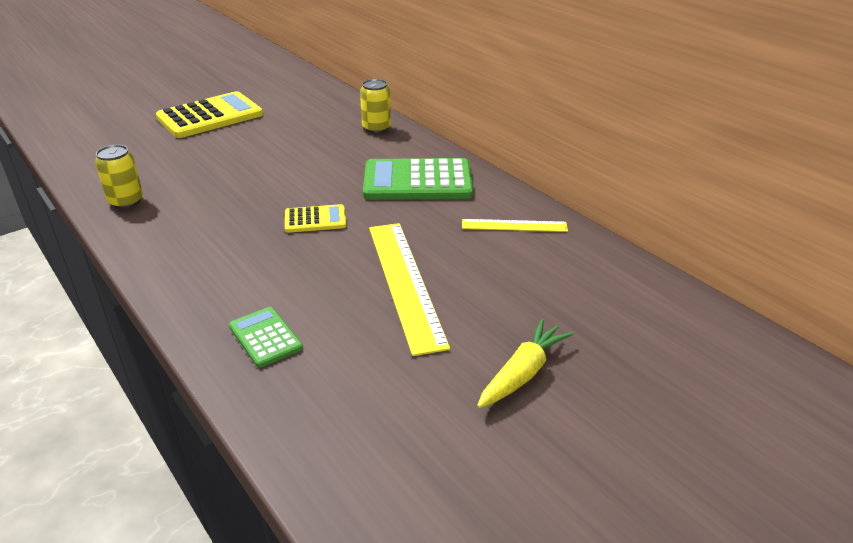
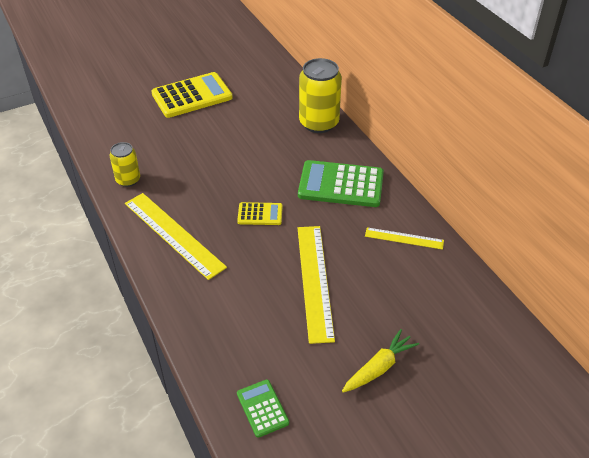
camera: 10 degrees right, 10 degrees up
green calculator [229,307,303,368] -> green calculator moved to [237,379,289,438]
yellow can [360,79,391,133] -> yellow can [299,58,342,133], size x1.75
none -> yellow ruler [125,193,227,280]

